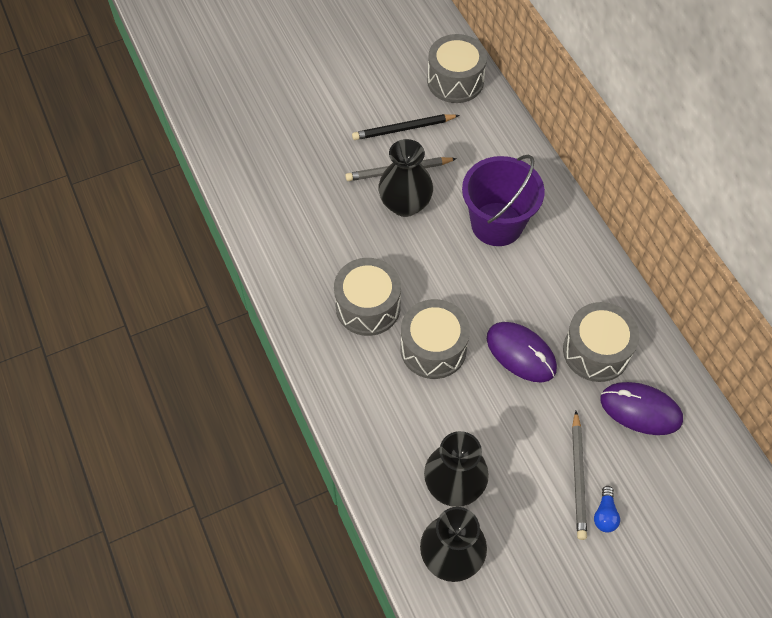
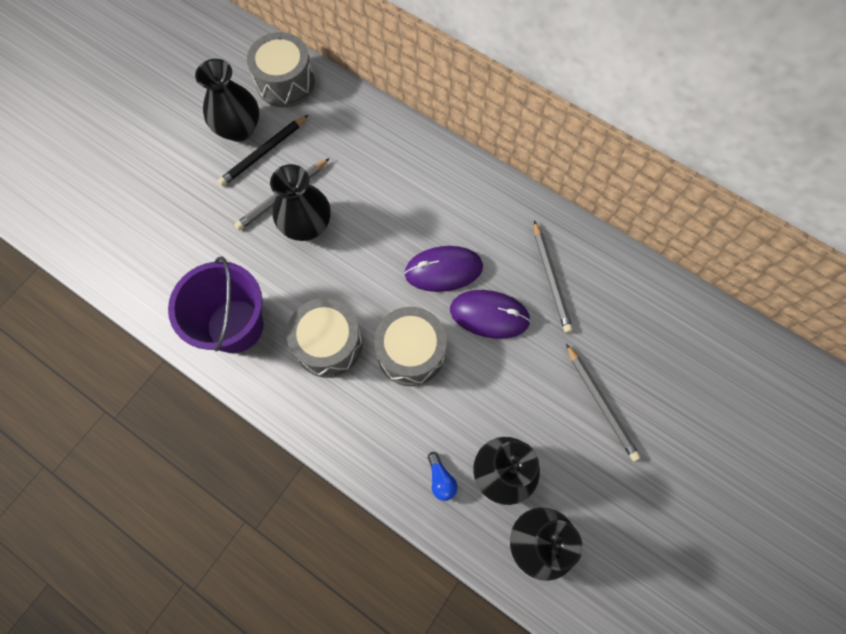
camera: 30 degrees left, 10 degrees up
purple bucket [462,155,545,246] -> purple bucket moved to [168,257,264,353]
grey drum [563,302,639,382] -> grey pencil [534,220,573,333]
blue light bulb [594,486,620,533] -> blue light bulb moved to [428,452,458,501]
purple mouse [600,382,683,435] -> purple mouse moved to [404,246,483,292]
none -> black vase [195,59,259,142]

